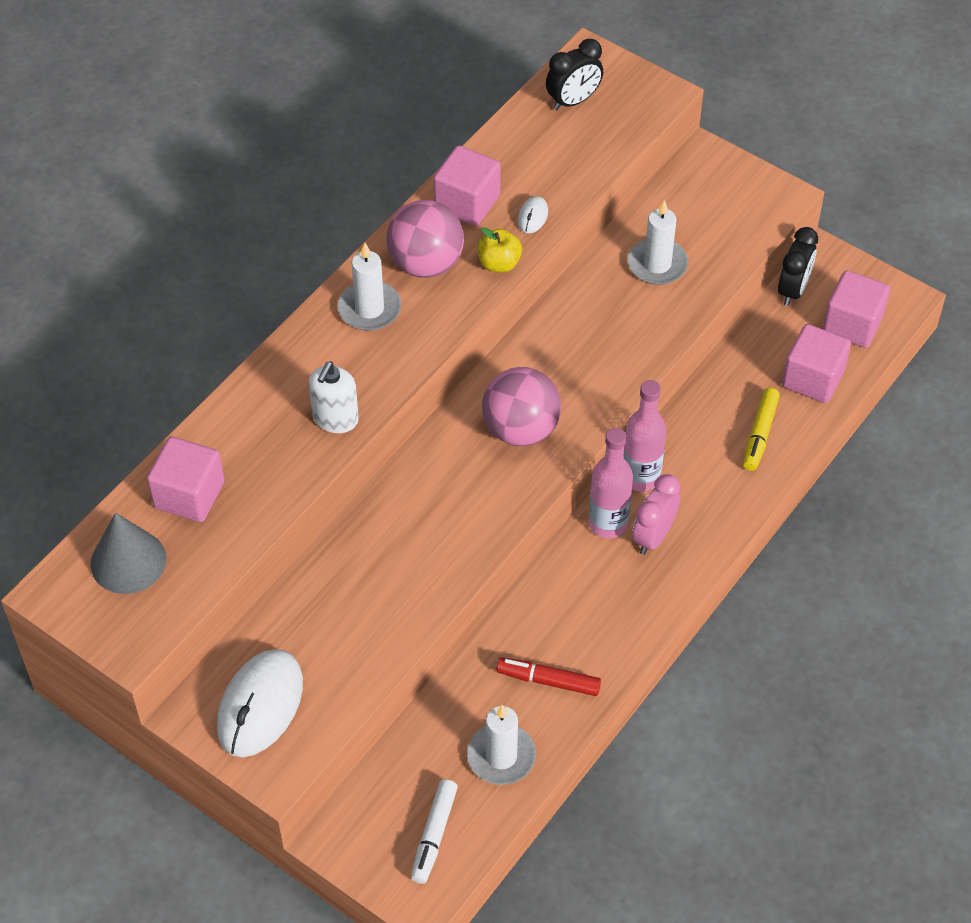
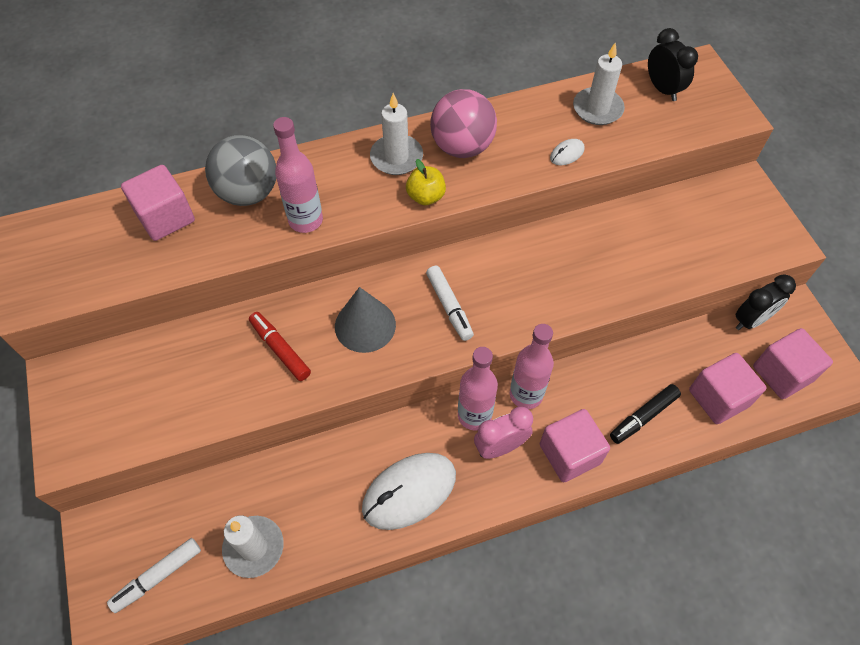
camera: 35 degrees right, 5 degrees up
grey cone [91,513,166,594] -> grey cone moved to [335,287,396,353]
white mouse [217,649,303,757] -> white mouse moved to [362,453,456,530]
white soap dispenser [309,361,359,433] -> pink bottle [273,117,323,233]
pink cube [433,145,501,226] -> pink cube moved to [540,409,610,482]
yellow apple [477,228,522,273] -> yellow apple moved to [406,159,446,205]
pink ball [482,367,561,446] -> white marker [426,266,474,341]
red marker [496,657,601,696] -> red marker moved to [249,312,311,381]
black clock [546,39,603,110] -> black clock turned 120 degrees counterclockwise [648,28,698,101]
white candle [628,200,688,285] -> white candle moved to [573,42,625,125]
yellow marker [743,388,780,471] -> black marker [610,384,681,444]
none -> grey ball [205,135,276,206]

